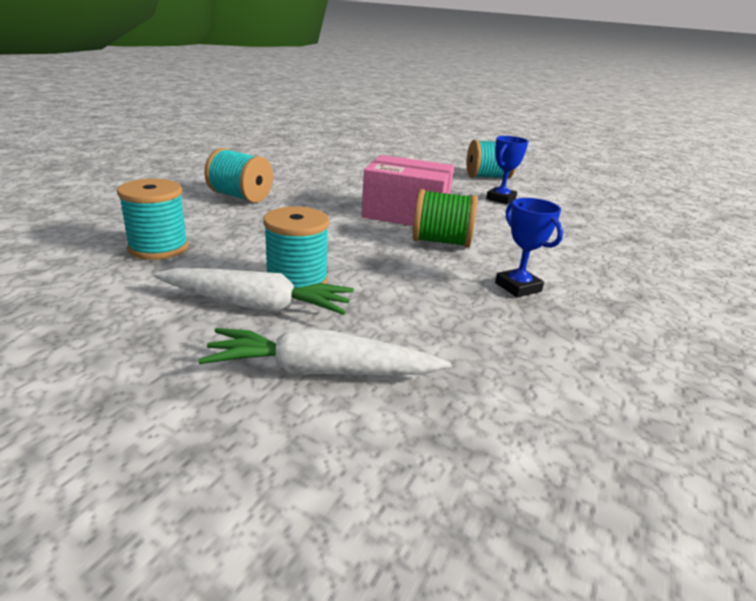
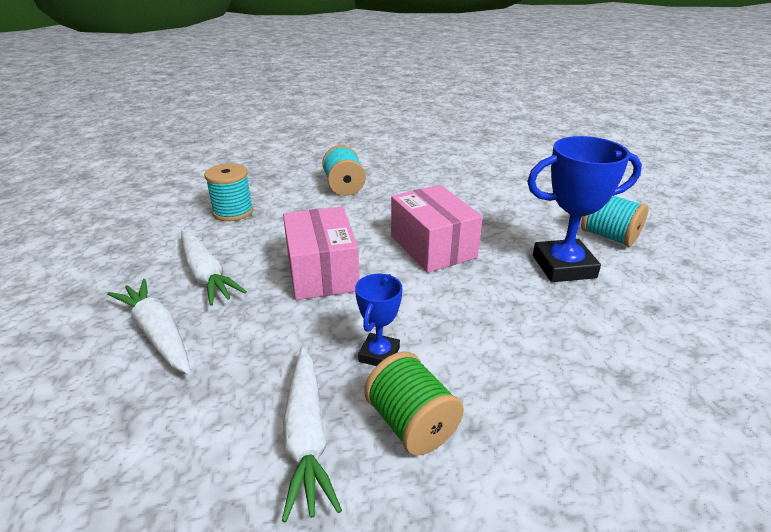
camera: 50 degrees right, 5 degrees up
turquoise spool [263,206,330,289] -> none
green spool [413,189,478,248] -> green spool moved to [364,352,464,456]
blue trophy [486,136,529,204] -> blue trophy [527,136,642,282], size x1.82
none -> white carrot [282,348,342,522]
none -> pink box [283,207,360,300]

